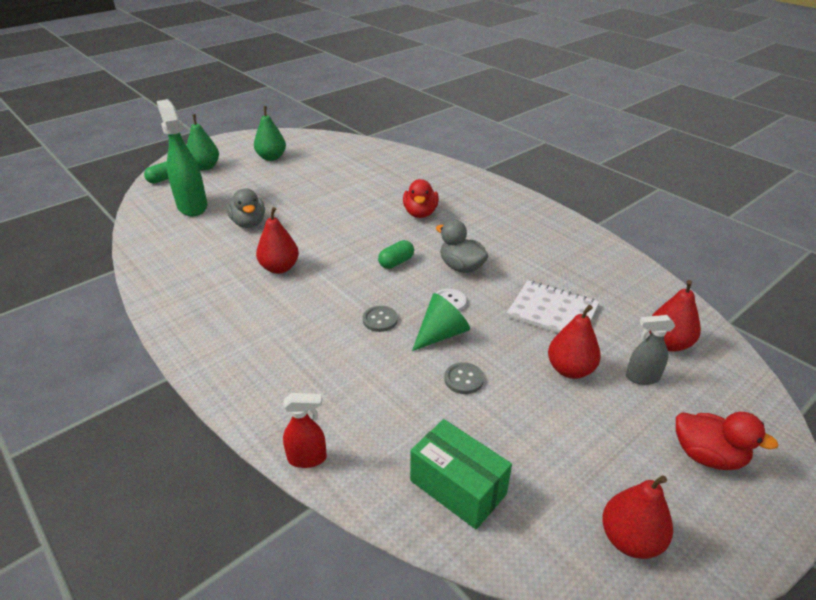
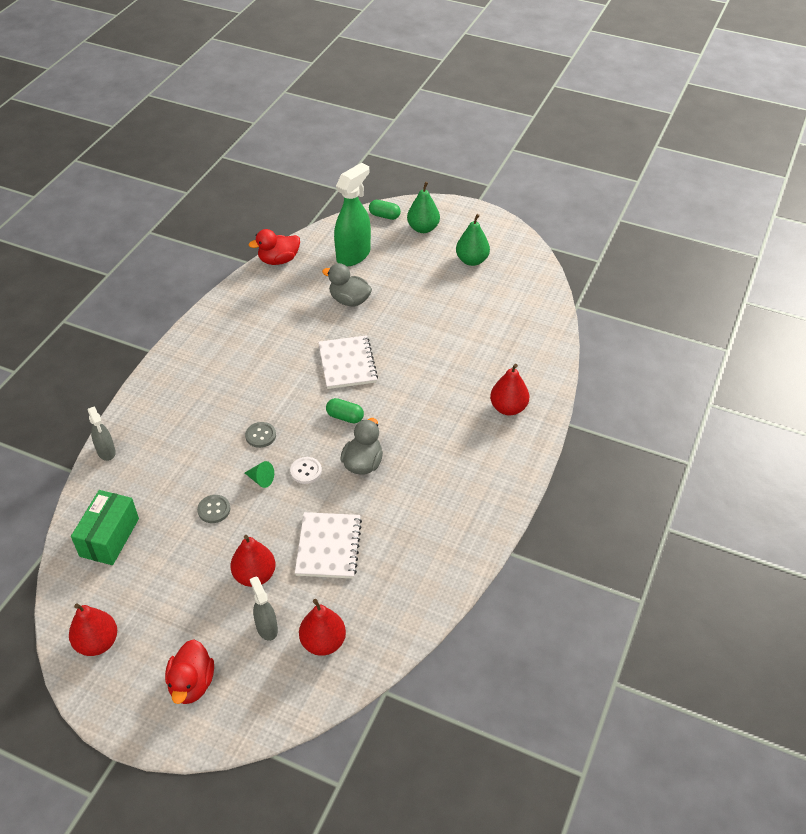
camera: 65 degrees right, 10 degrees up
grey duck [227,188,265,228] -> grey duck turned 75 degrees clockwise [322,263,372,307]
red pear [256,207,299,274] -> red pear moved to [490,364,529,415]
red spray bottle [283,393,327,468] -> grey spray bottle [88,406,116,461]
red duck [403,179,439,218] -> red duck moved to [249,229,300,265]
green cone [412,293,470,351] -> green cone [245,461,274,488], size x0.59
none -> white notebook [318,335,378,389]

